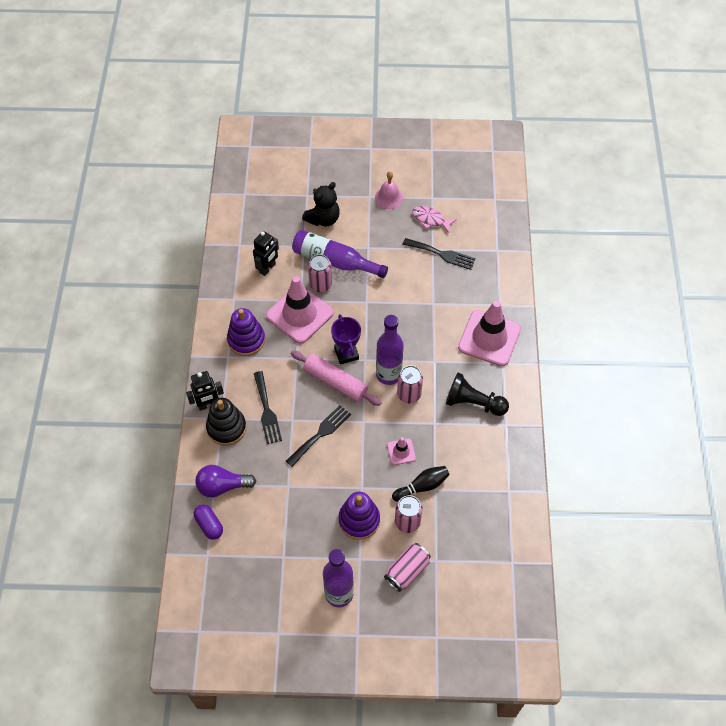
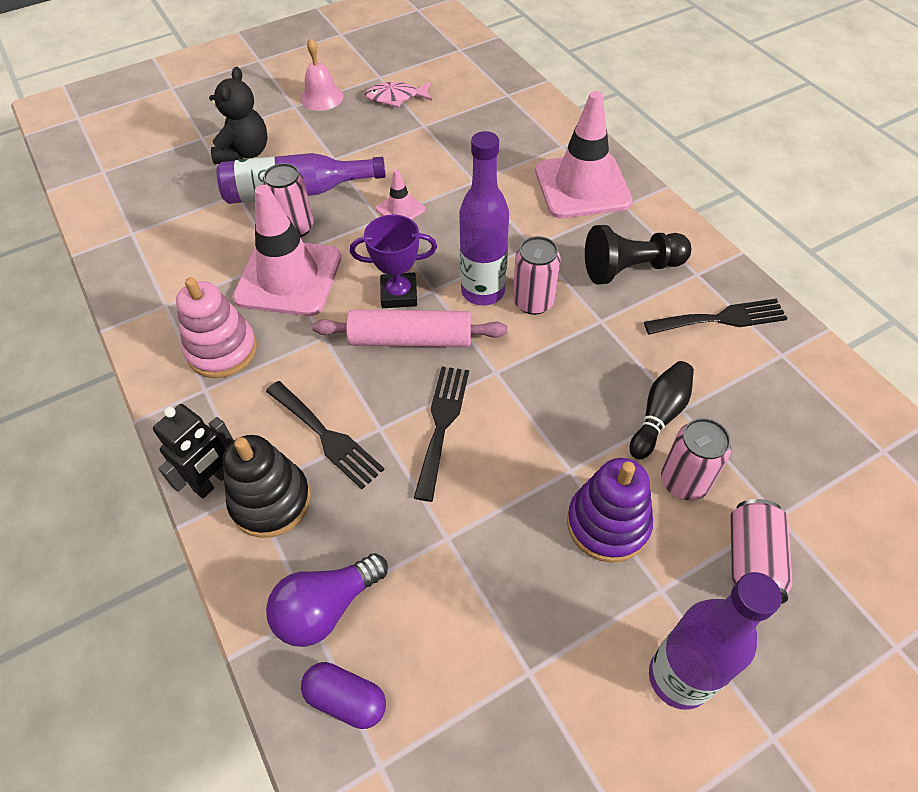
camera: 30 degrees left, 5 degrees down
purple stacking toy [227,308,265,356] -> pink stacking toy [176,277,257,378]
black robot [253,231,279,276] -> none
purple trophy [331,314,361,364] -> purple trophy turned 45 degrees counterclockwise [350,215,437,308]
pink traffic cone [387,437,416,465] -> pink traffic cone moved to [376,169,425,220]
black fork [402,238,476,270] -> black fork moved to [644,299,788,335]

